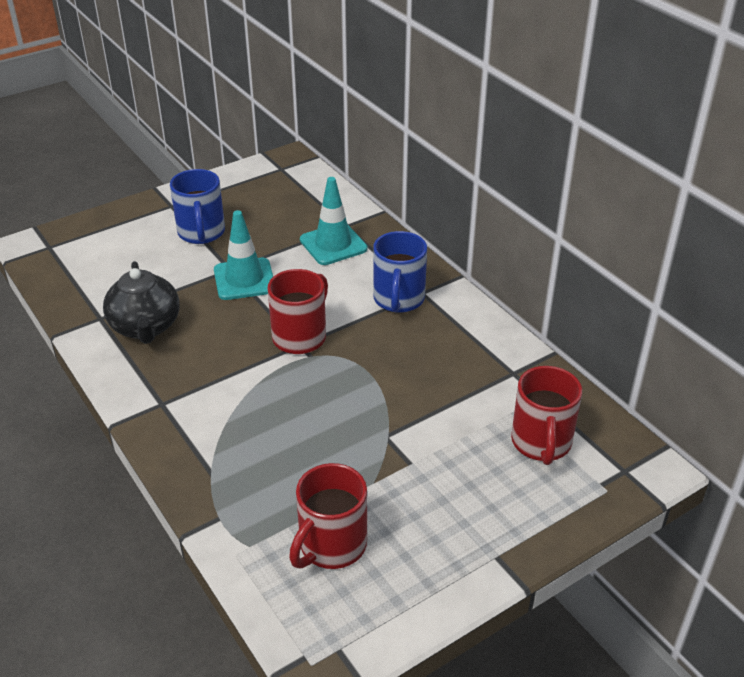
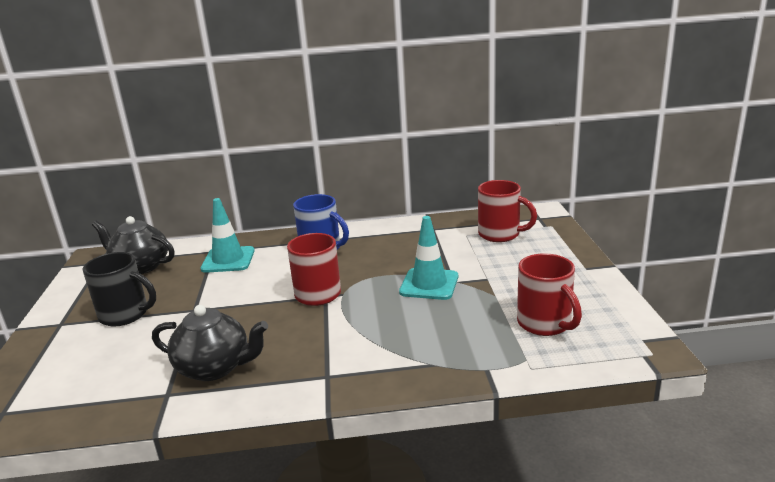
camera: 60 degrees left, 15 degrees down
blue mug [170,169,225,244] -> black mug [83,252,156,327]
turquoise traffic cone [214,210,273,300] -> turquoise traffic cone moved to [399,216,458,300]
none -> black teapot [92,216,174,274]

